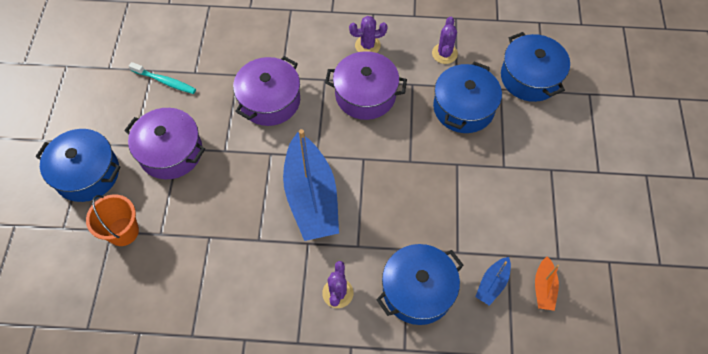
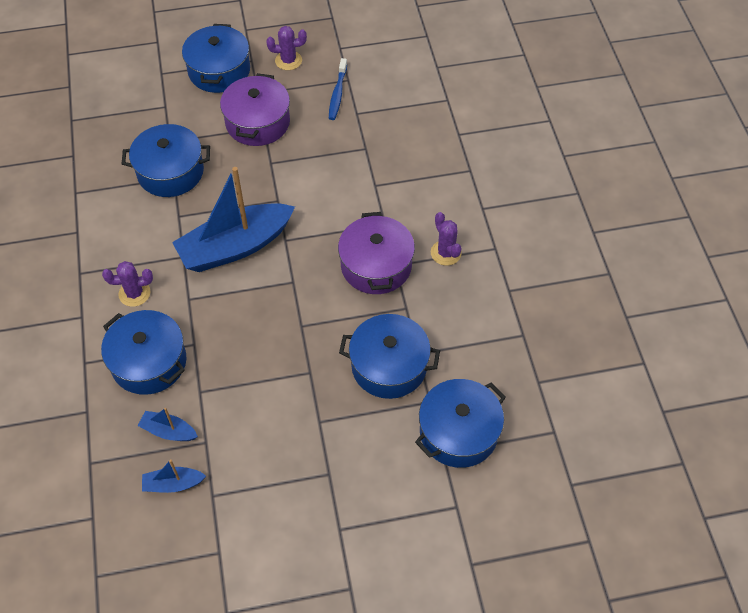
camera: 75 degrees right, 5 degrees down
orange bucket [86,195,139,246] -> none
turquoise toothbrush [129,62,196,94] -> blue toothbrush [329,58,347,120]
purple pot [233,56,300,126] -> none
purple cactus [432,17,458,64] -> purple cactus moved to [266,26,307,70]
orange boat [535,256,559,311] -> blue boat [142,460,206,493]
none -> blue pot [122,124,210,197]

